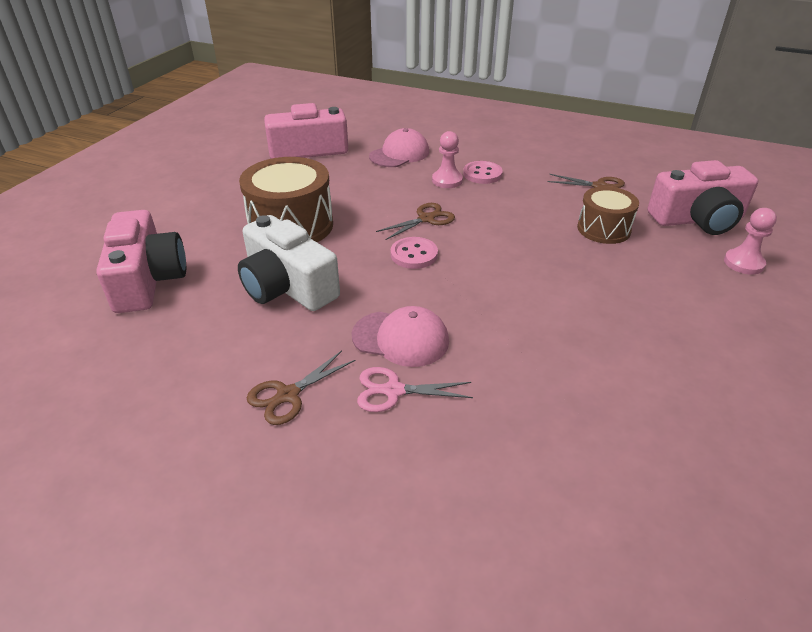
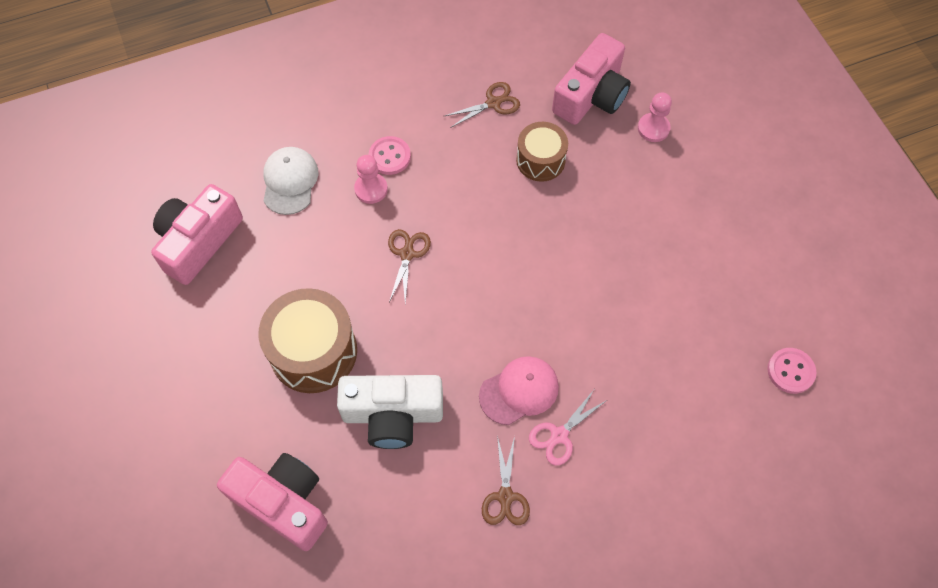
camera: 45 degrees left, 25 degrees up
pink cap [369,128,429,167] -> white cap [263,147,318,215]
pink button [391,237,438,269] -> pink button moved to [768,348,816,394]

